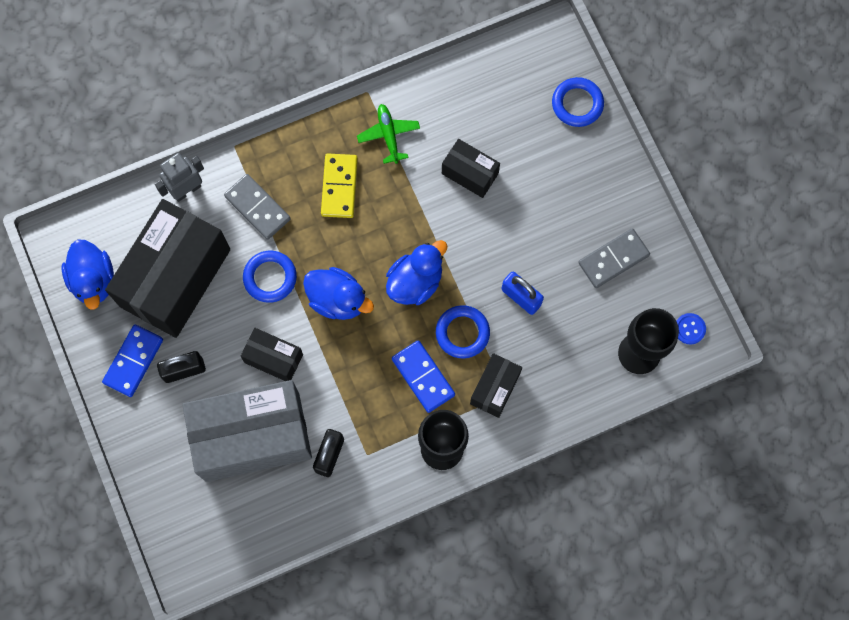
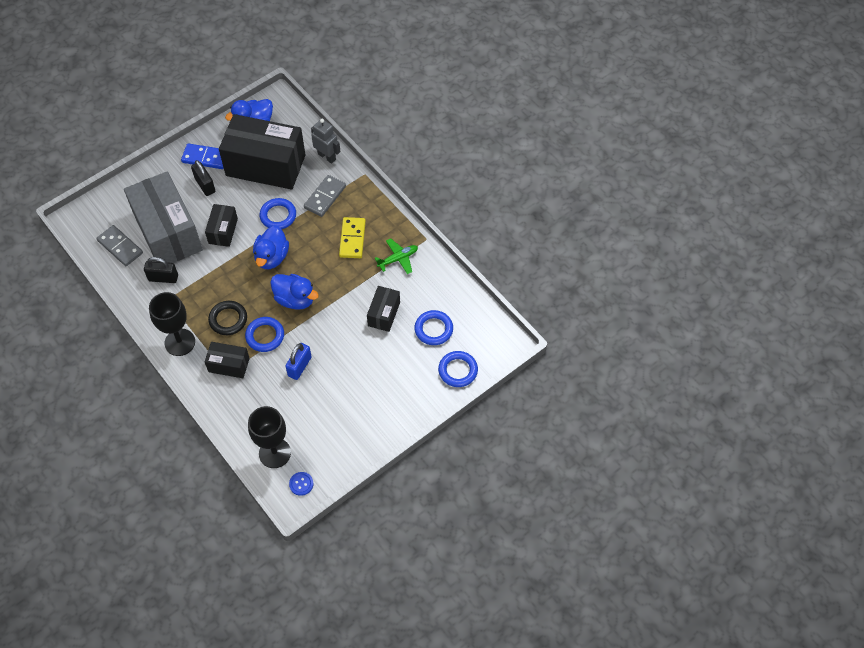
camera: 75 degrees right, 15 degrees down
yellow domino [321,154,358,218] -> yellow domino turned 75 degrees counterclockwise [339,217,366,258]
blue domino [392,340,455,413] -> black ring [208,301,247,335]
grey domino [578,228,650,288] -> grey domino moved to [96,225,143,266]
none -> blue ring [414,310,453,345]

